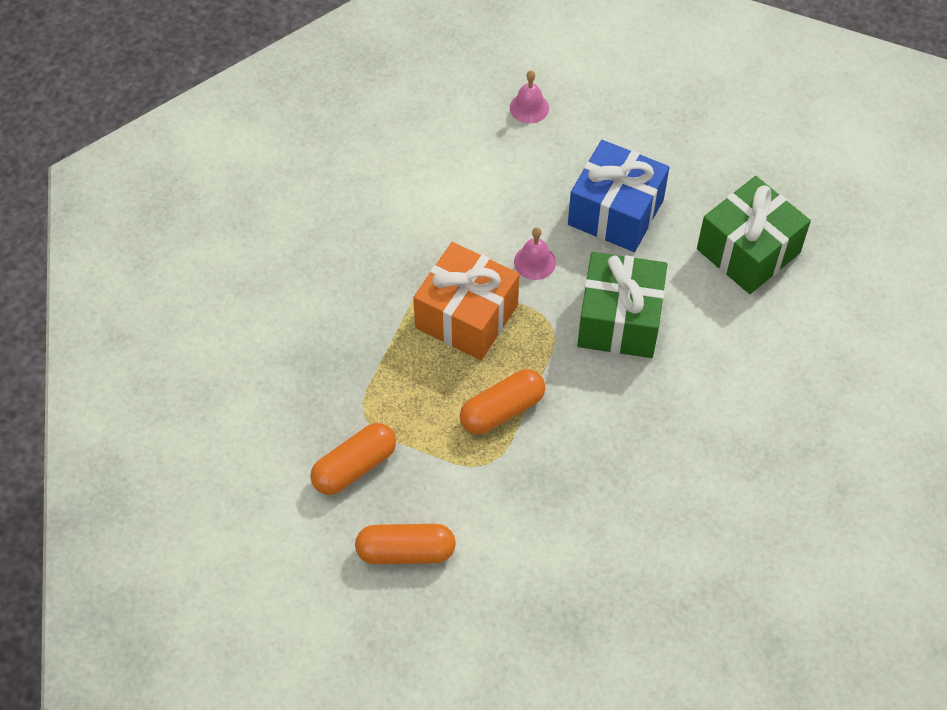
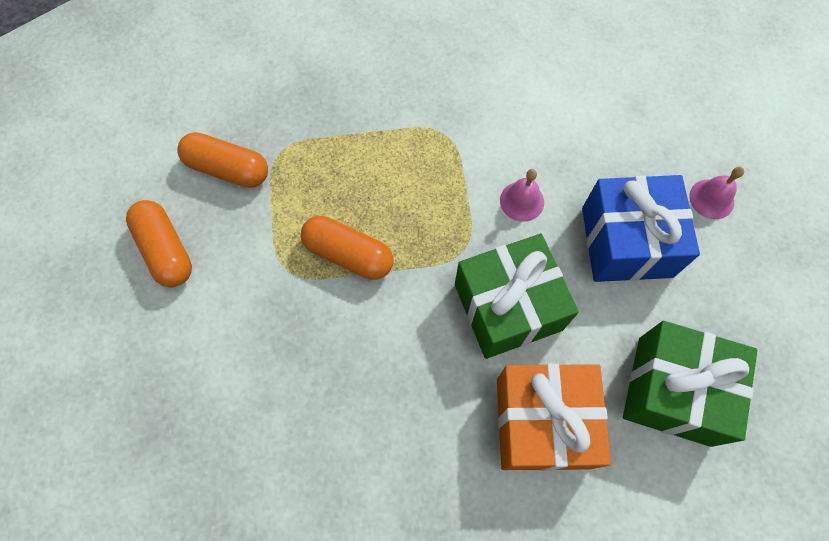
camera: 60 degrees right, 10 degrees up
orange gift [413,242,519,360] -> orange gift moved to [497,363,611,471]
pink bell [510,71,549,124] -> pink bell moved to [689,167,744,219]

